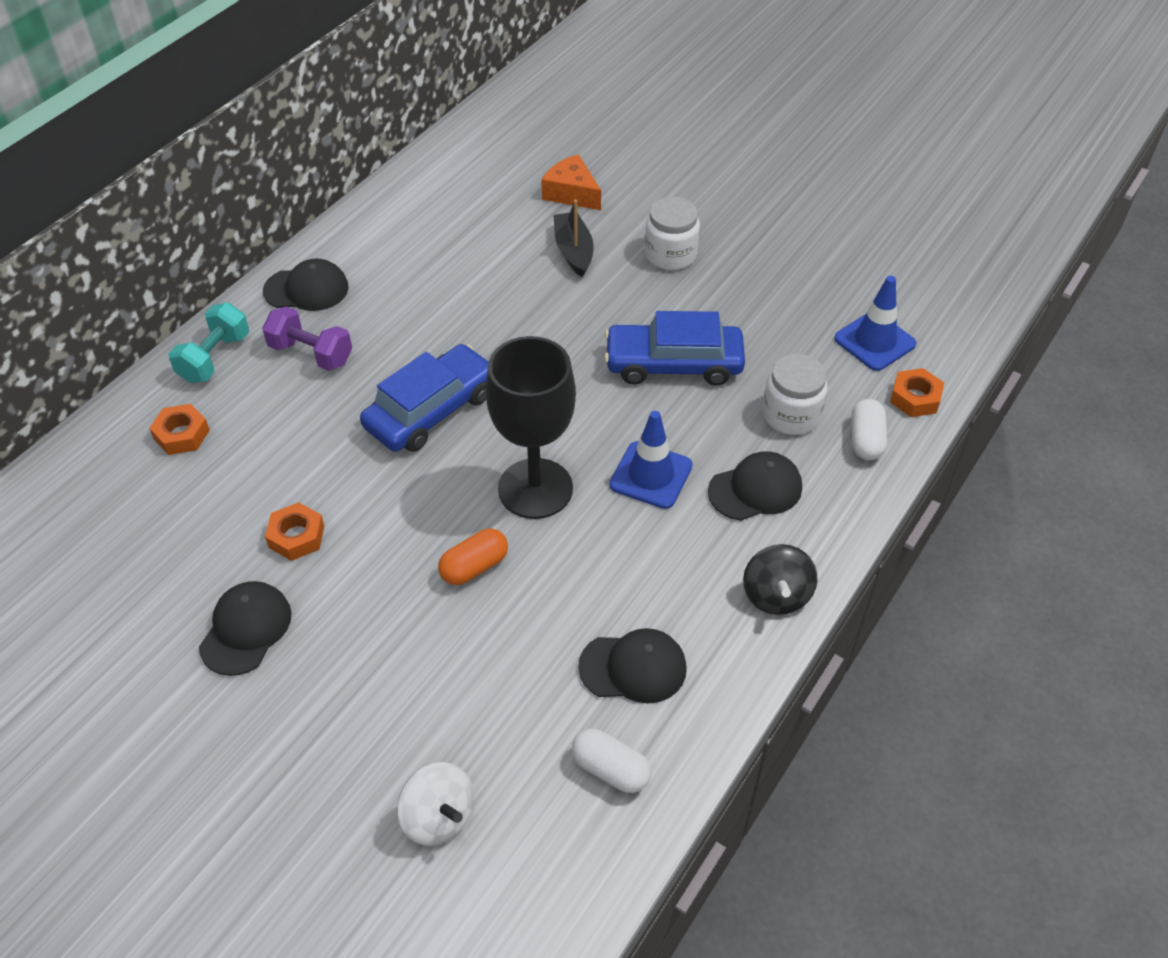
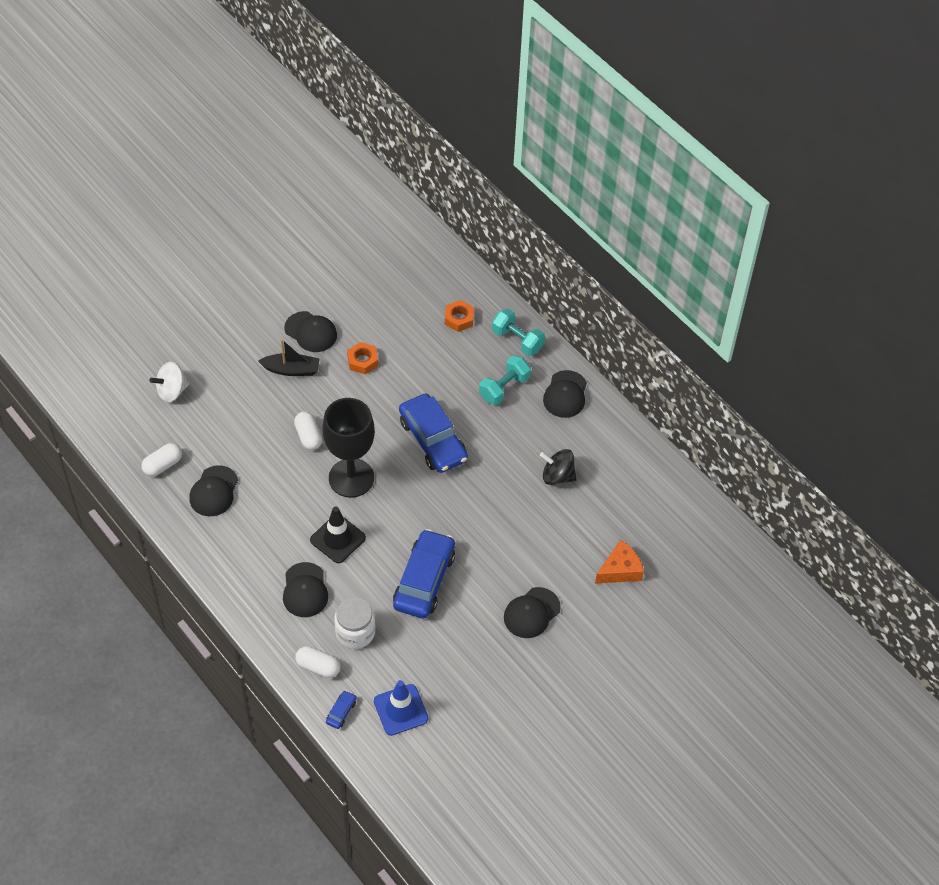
camera: 105 degrees right, 5 degrees up
purple dumbbell [262,306,352,371] -> turquoise dumbbell [479,355,531,405]
orange capsule [438,529,508,585] -> white capsule [294,412,322,450]
black boat [553,200,594,277] -> black boat moved to [258,339,319,376]
blue traffic cone [609,411,693,509] -> black traffic cone [310,506,366,563]
white jar [645,197,700,270] -> black cap [504,587,561,638]
black spinning top [743,544,818,615] -> black spinning top moved to [540,449,577,485]
orange nut [890,368,944,417] -> blue car [326,690,357,729]

